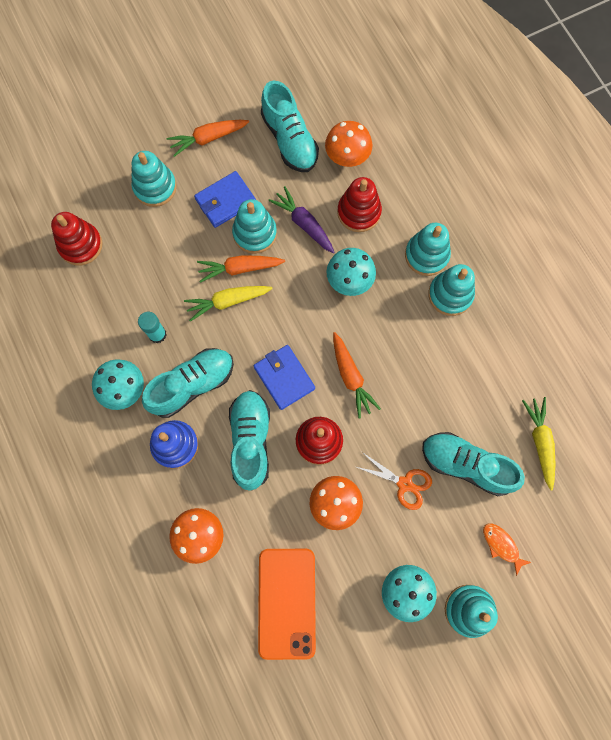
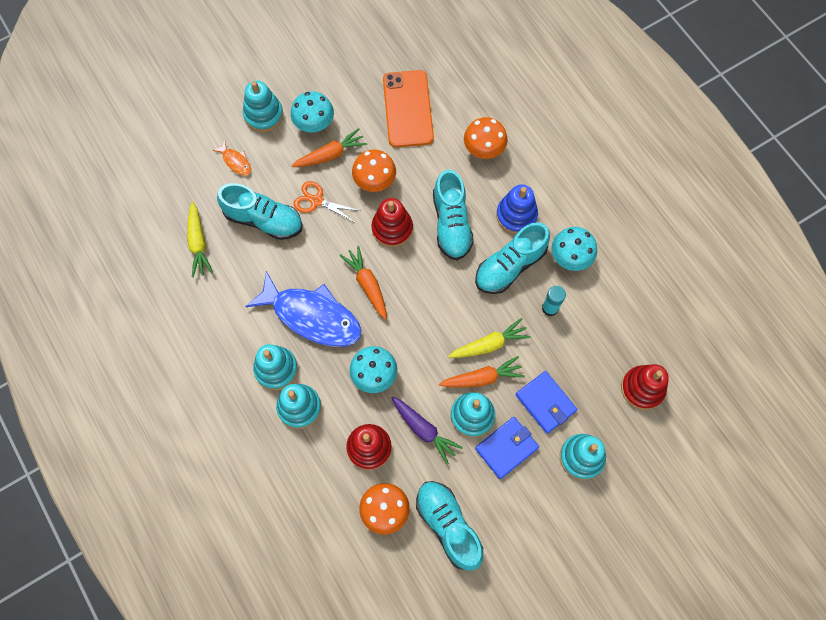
camera: 175 degrees right, 5 degrees down
orange carrot [167,120,249,157] -> orange carrot moved to [292,128,367,167]
blue wallet [254,345,315,410] -> blue wallet moved to [516,371,577,434]
none -> blue fish [245,271,362,347]

